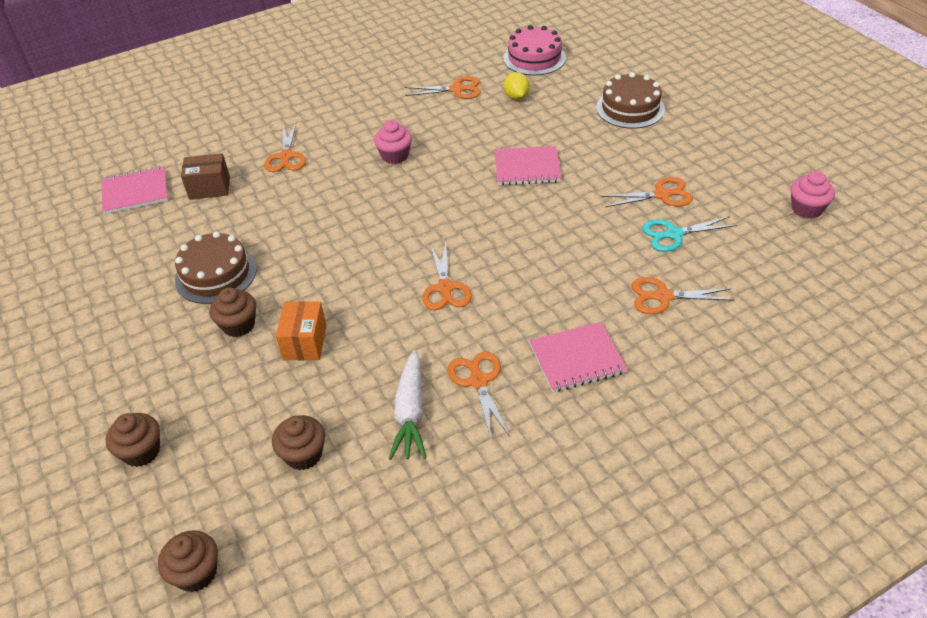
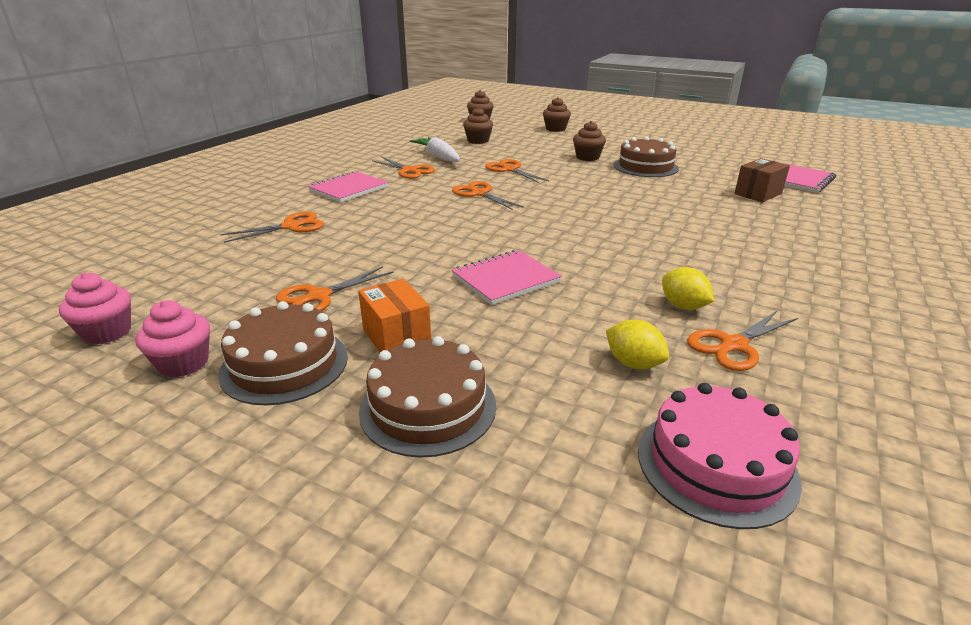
camera: 145 degrees right, 15 degrees down
orange scissors [264,123,306,172] -> orange scissors moved to [485,159,549,183]
orange box [276,301,327,360] -> orange box moved to [358,279,431,352]
pink cupcake [374,120,412,164] -> pink cupcake moved to [136,300,210,378]
turquoise scissors [642,216,737,252] -> none
none -> brown cake [218,301,348,405]
none -> yellow lemon [662,267,714,310]

